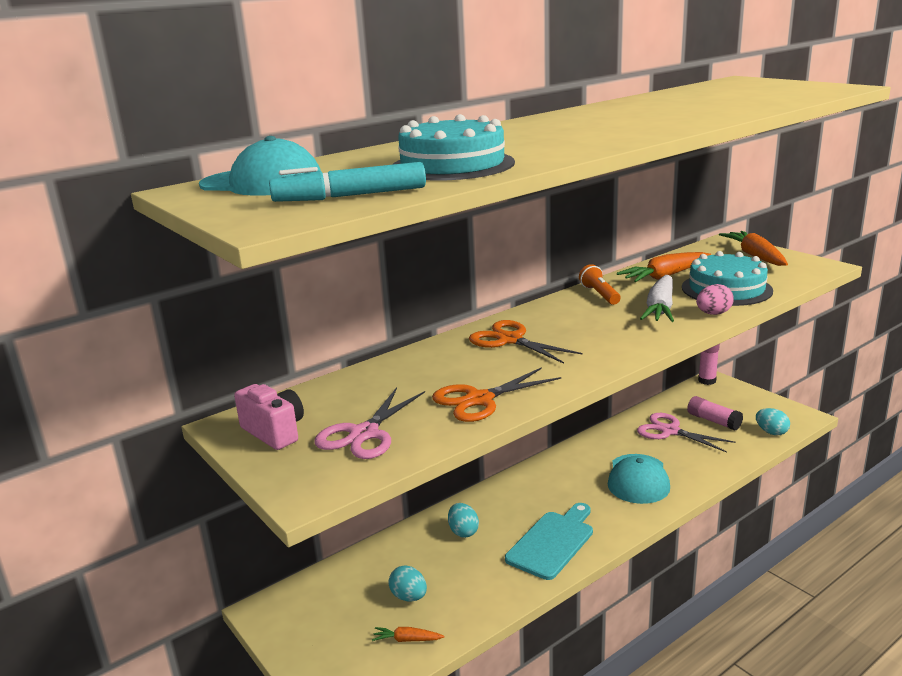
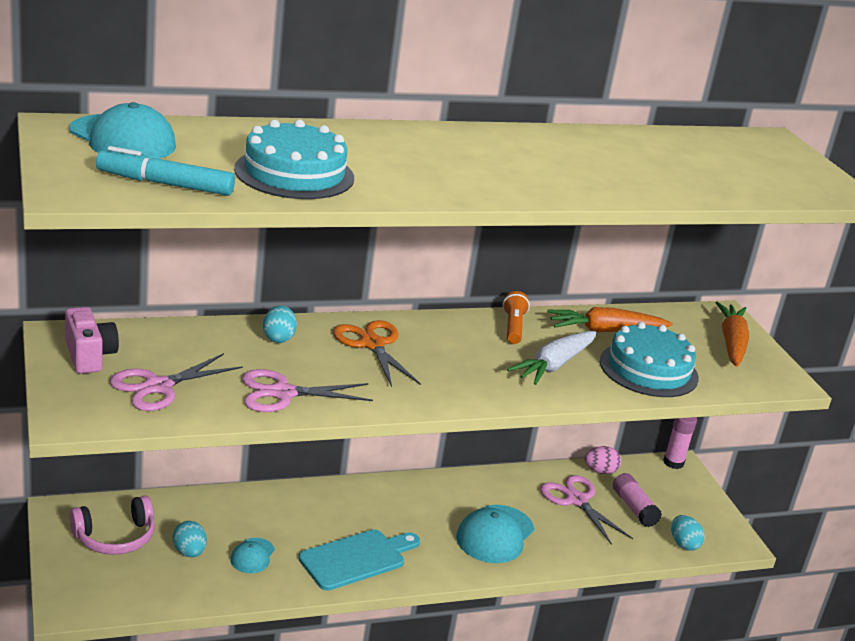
camera: 15 degrees right, 5 degrees up
orange carrot [372,627,444,642] -> none
orange scissors [432,367,561,422] -> pink scissors [242,369,373,412]
turquoise egg [448,503,479,538] -> turquoise egg moved to [263,305,297,343]
pink egg [696,284,734,315] -> pink egg moved to [585,446,621,474]
none -> pink headphones [69,495,155,555]
none -> turquoise cap [230,538,275,573]

